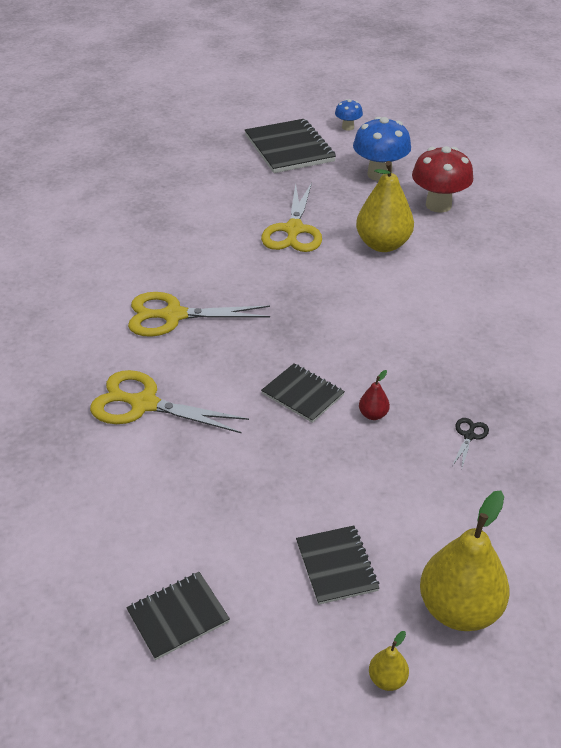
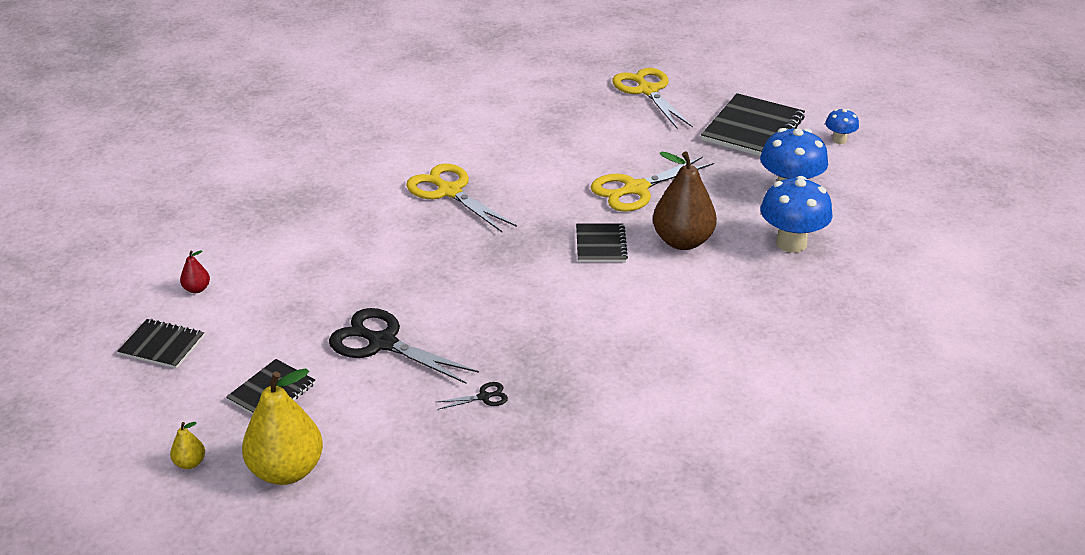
camera: 50 degrees right, 5 degrees down
yellow scissors [90,370,249,434] -> yellow scissors moved to [612,68,693,129]
black notebook [261,364,345,423] -> black notebook moved to [576,223,628,262]
yellow pear [356,161,414,252] -> brown pear [653,151,717,250]
red pear [359,370,390,420] -> red pear moved to [180,250,210,293]
red mushroom [412,146,473,213] -> blue mushroom [760,176,832,253]
none -> black scissors [329,308,479,384]

